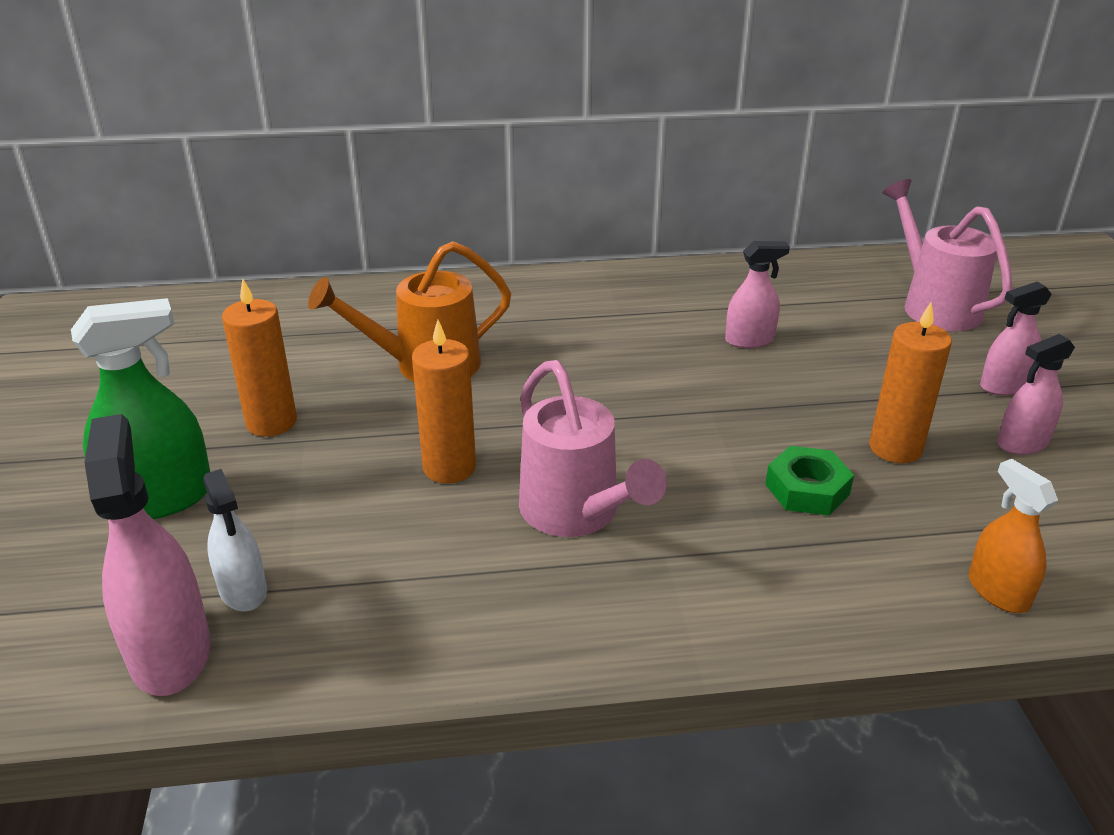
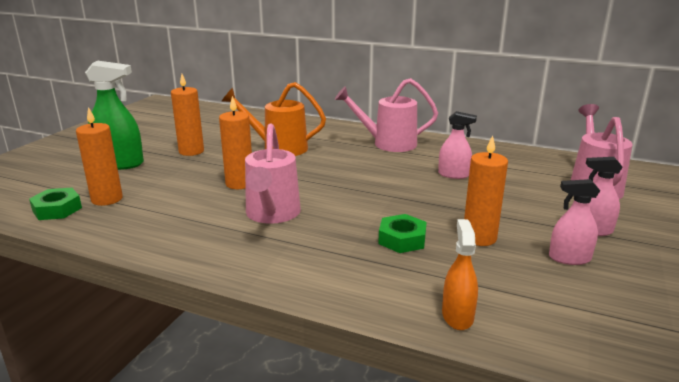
camera: 30 degrees right, 10 degrees down
pink spray bottle [85,414,211,696] -> green nut [29,188,82,220]
white spray bottle [203,469,267,611] -> orange candle [76,107,123,206]
none -> pink watering can [335,78,438,152]

